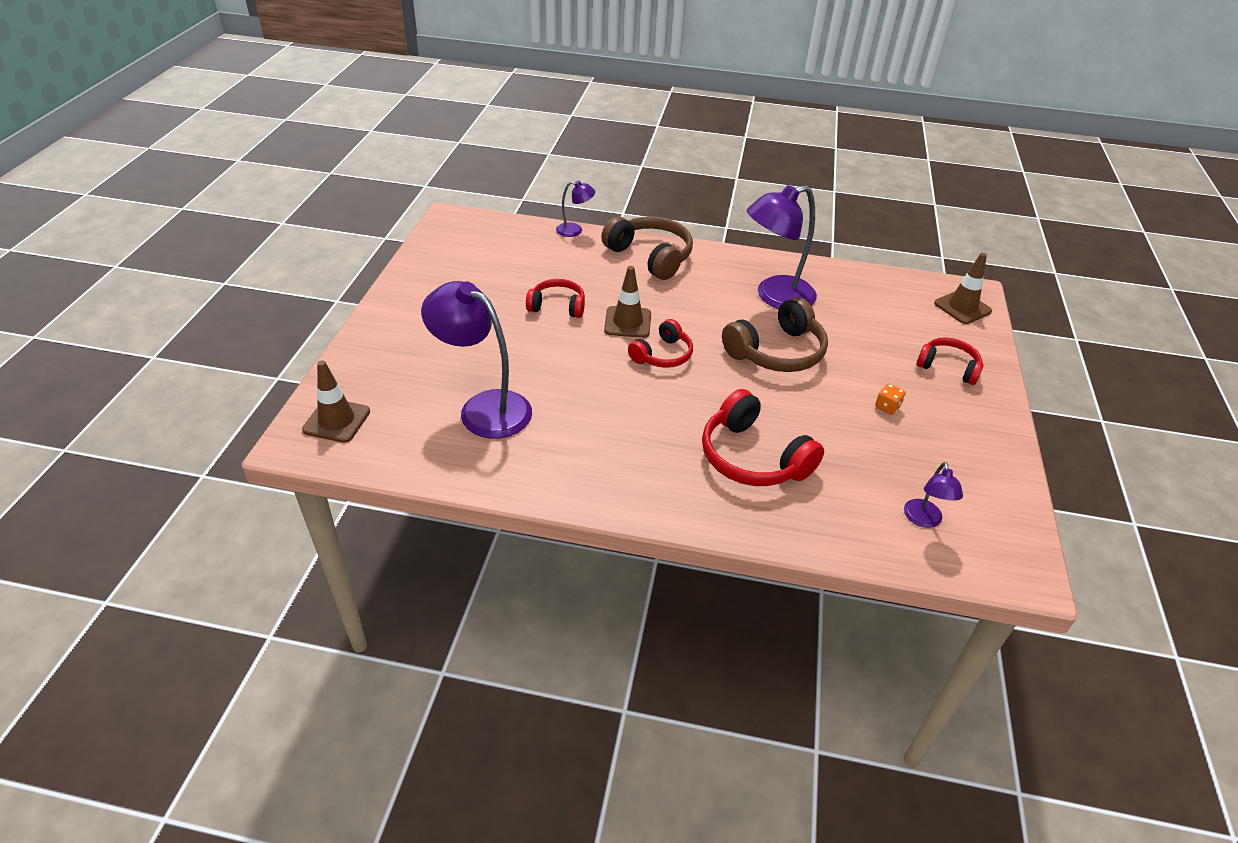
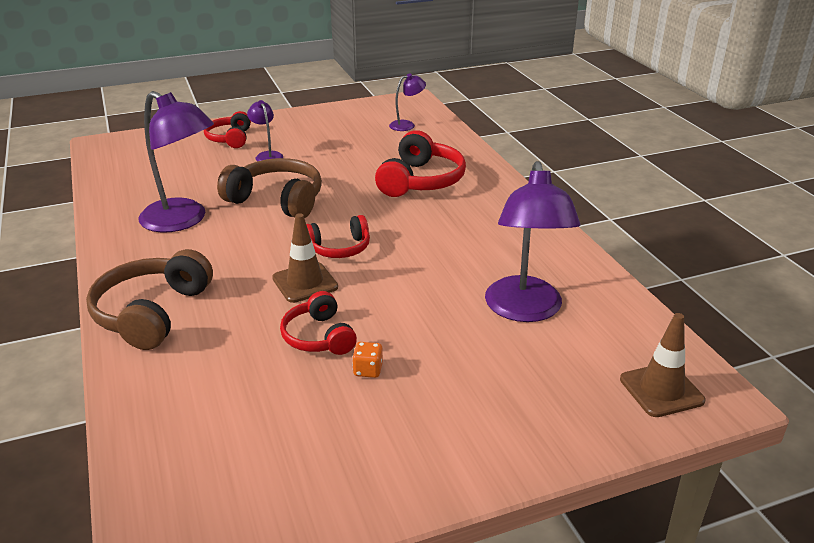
camera: 120 degrees left, 10 degrees down
purple lamp [556,181,596,237] -> purple lamp moved to [247,100,283,161]
red headphones [628,319,693,368] -> red headphones turned 150 degrees clockwise [306,215,370,258]
orange dice [875,384,906,415] -> orange dice moved to [352,342,383,378]
brown traffic cone [934,253,992,324] -> none

